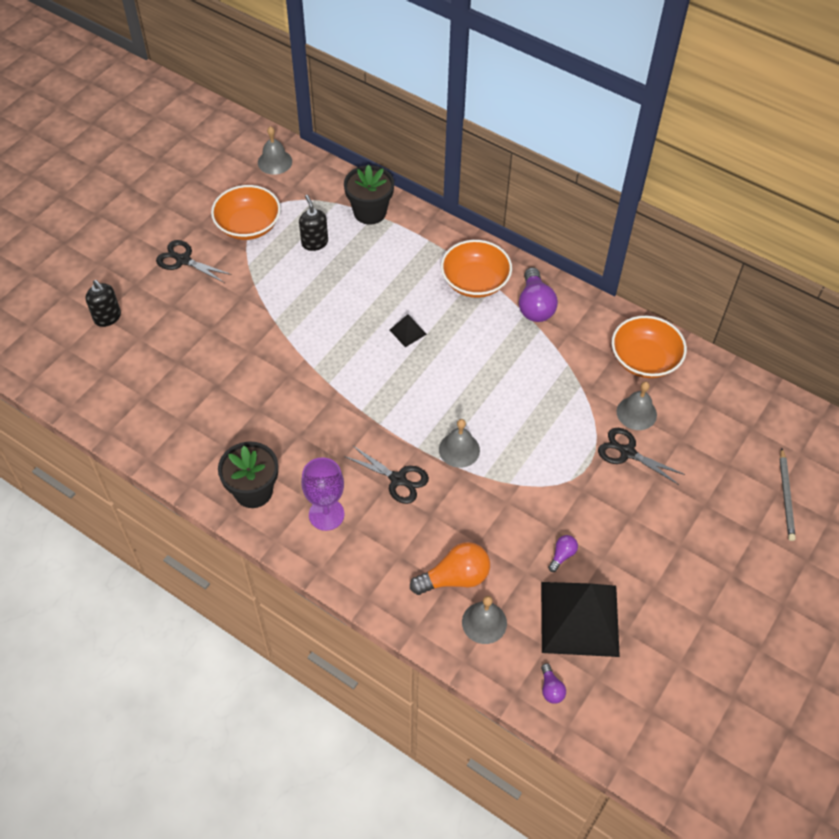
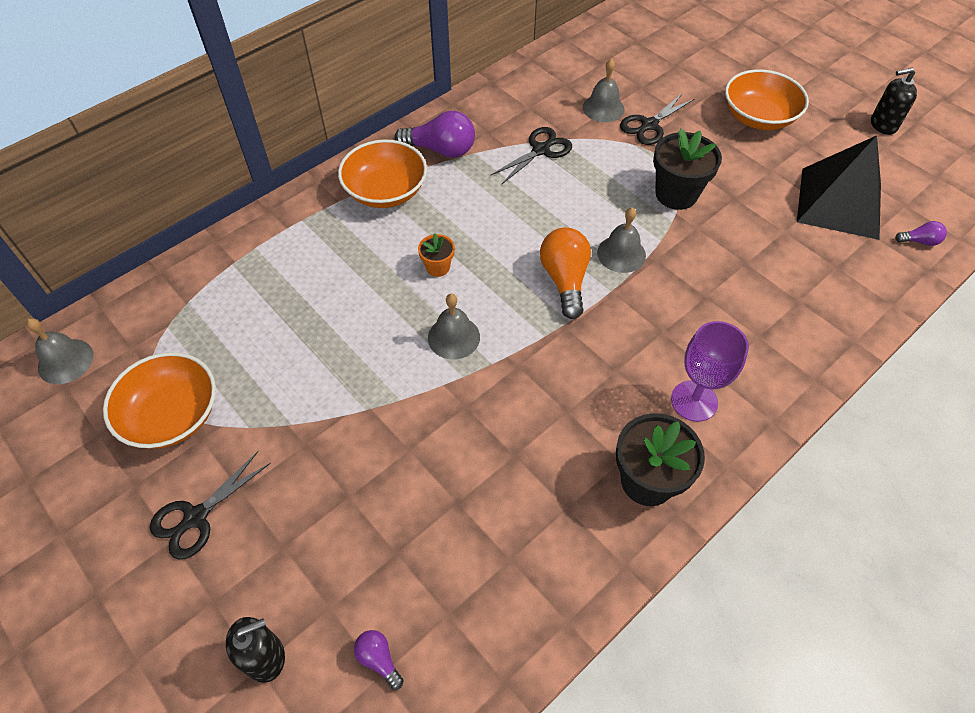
camera: 75 degrees left, 0 degrees up
black soap dispenser [299,195,328,251] -> black soap dispenser moved to [871,68,917,135]
black flower pot [344,165,394,224] -> black flower pot moved to [653,129,722,210]
black scissors [344,445,429,504] -> black scissors moved to [490,127,572,185]
black pyramid [390,314,427,347] -> orange flower pot [418,234,455,277]
orange light bulb [410,542,490,595] -> orange light bulb moved to [540,227,591,319]
grey bell [462,596,507,644] -> grey bell moved to [428,294,480,359]
purple light bulb [548,535,578,572] -> purple light bulb moved to [354,630,404,690]
orange bowl [612,316,687,378] -> orange bowl moved to [725,69,809,130]
grey pencil [780,448,796,541] -> none

